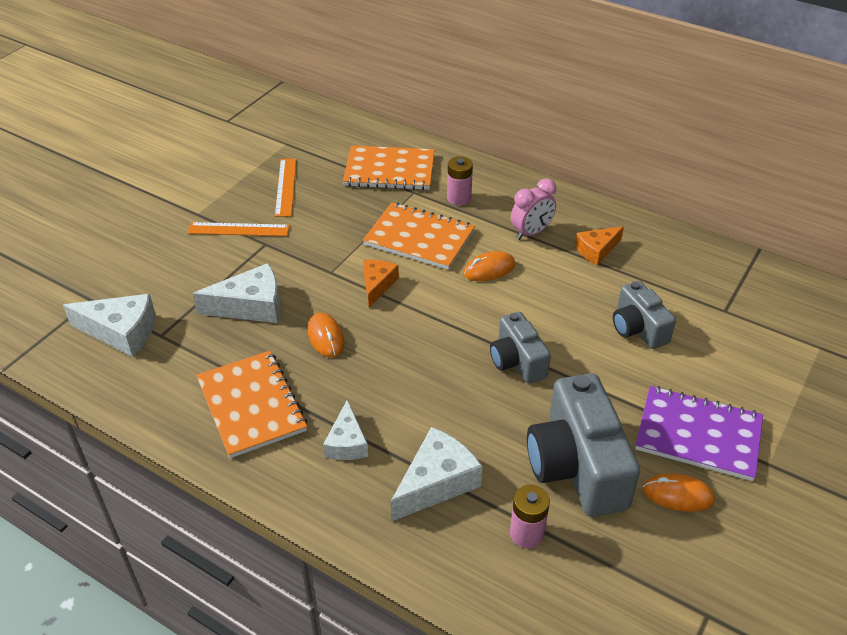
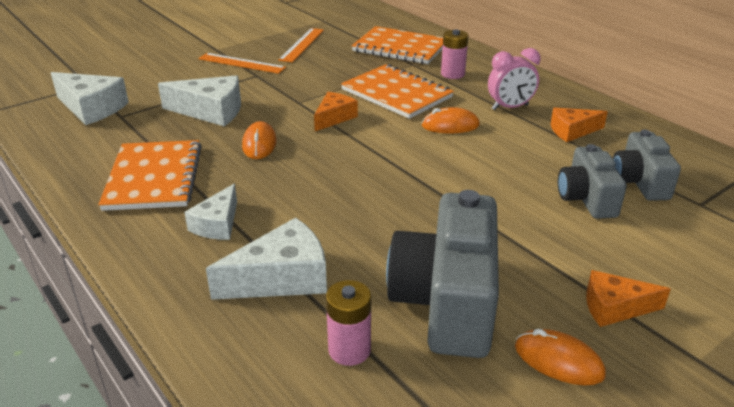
camera: 20 degrees right, 10 degrees down
grey camera [490,312,551,383] -> grey camera moved to [613,130,681,201]
purple notebook [635,386,763,481] -> orange cheese [586,270,671,327]

